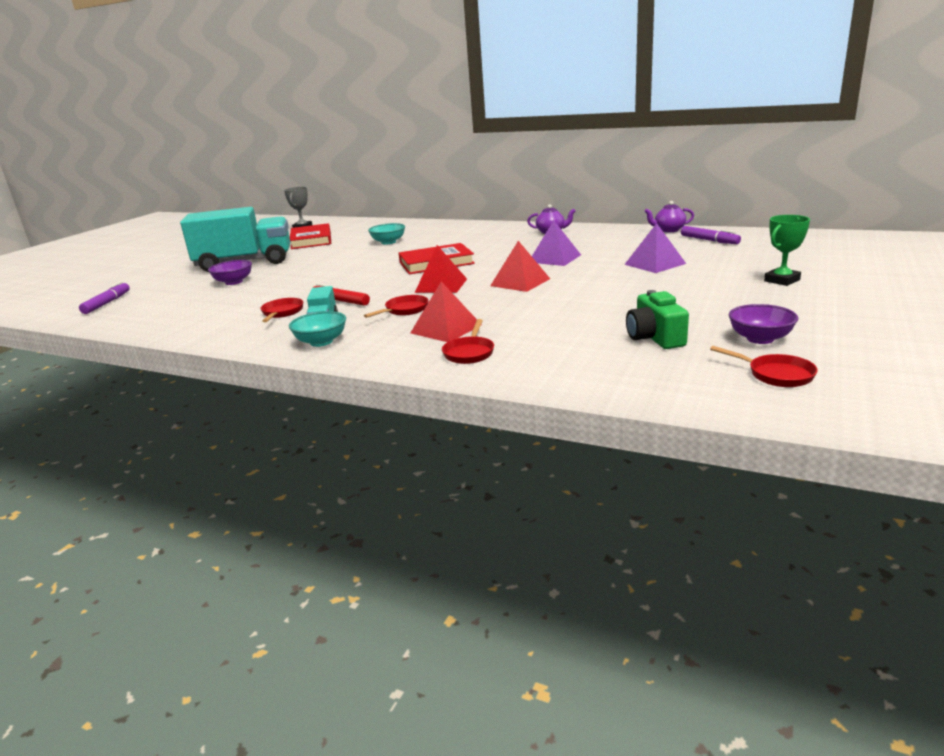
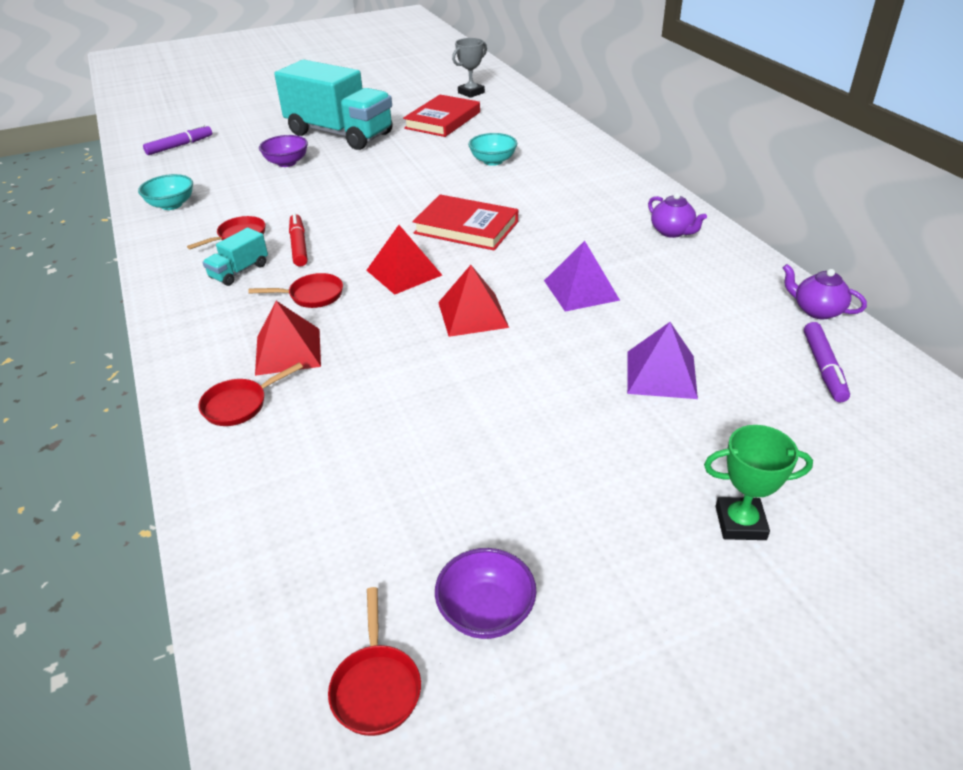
camera: 40 degrees right, 15 degrees up
turquoise bowl [289,311,346,347] -> turquoise bowl moved to [138,174,193,210]
green camera [626,290,689,349] -> none

